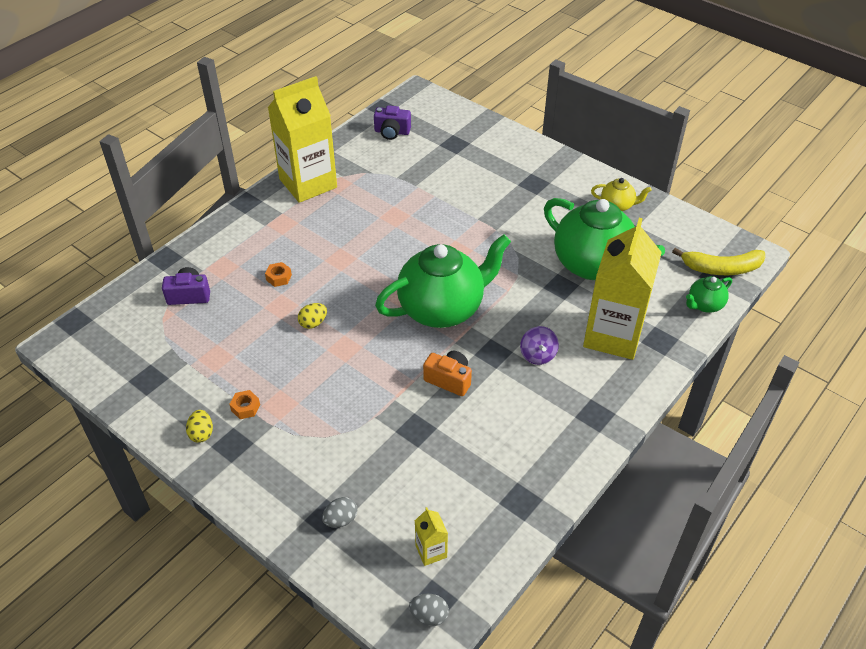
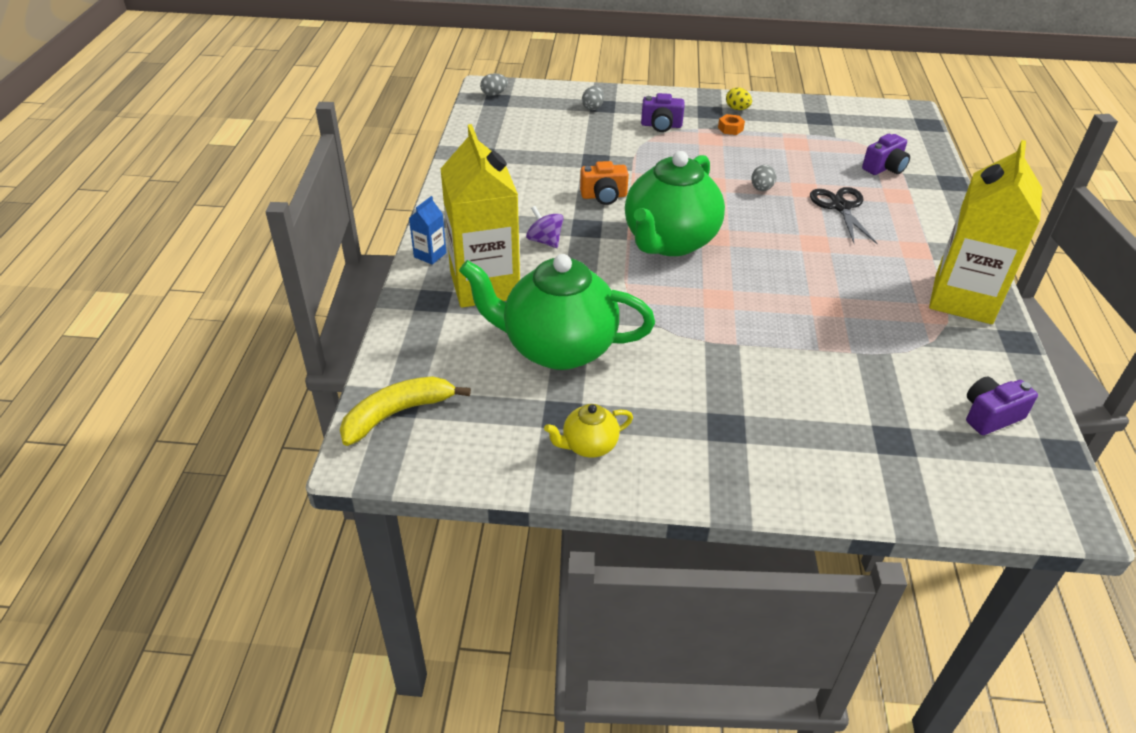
camera: 145 degrees right, 5 degrees down
orange nut [265,262,292,287] -> black scissors [810,187,878,244]
yellow egg [298,303,327,329] -> grey egg [751,165,777,191]
yellow carton [415,507,448,566] -> none
green teapot [686,276,732,313] -> none
none -> blue carton [409,196,446,265]
none -> purple camera [641,93,685,132]

